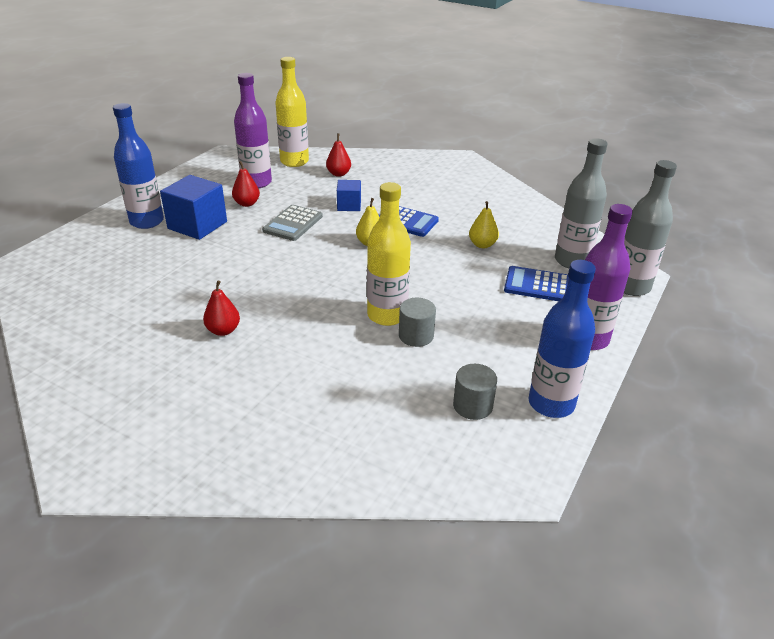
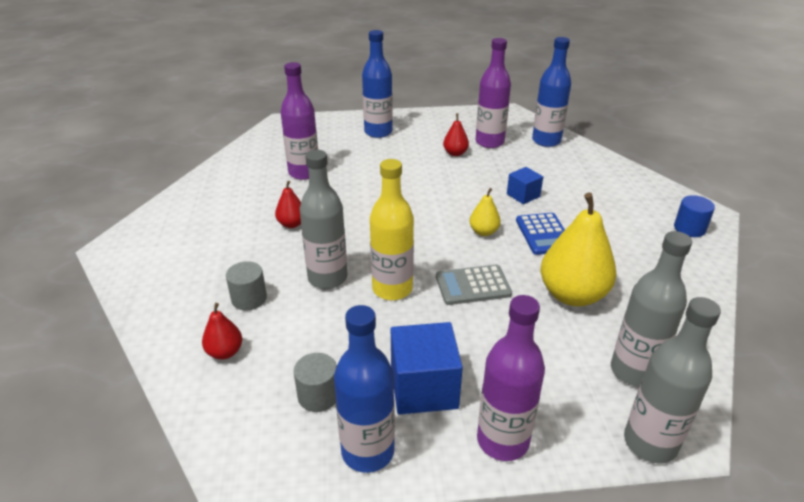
camera: 55 degrees right, 0 degrees up
blue cube [160,175,227,240] -> blue cube moved to [391,322,463,415]
grey calculator [262,205,323,241] -> grey calculator moved to [436,265,512,305]
yellow bottle [275,57,309,167] -> blue bottle [532,37,571,147]
red pear [326,133,351,177] -> red pear moved to [202,303,242,360]
grey cylinder [399,298,436,347] -> grey cylinder moved to [226,261,267,311]
yellow pear [469,201,499,248] -> yellow pear [540,193,616,306], size x2.05
blue calculator [504,266,569,301] -> none
none -> purple bottle [281,62,318,180]
none -> grey bottle [300,150,347,289]
none -> blue cylinder [674,195,715,237]

